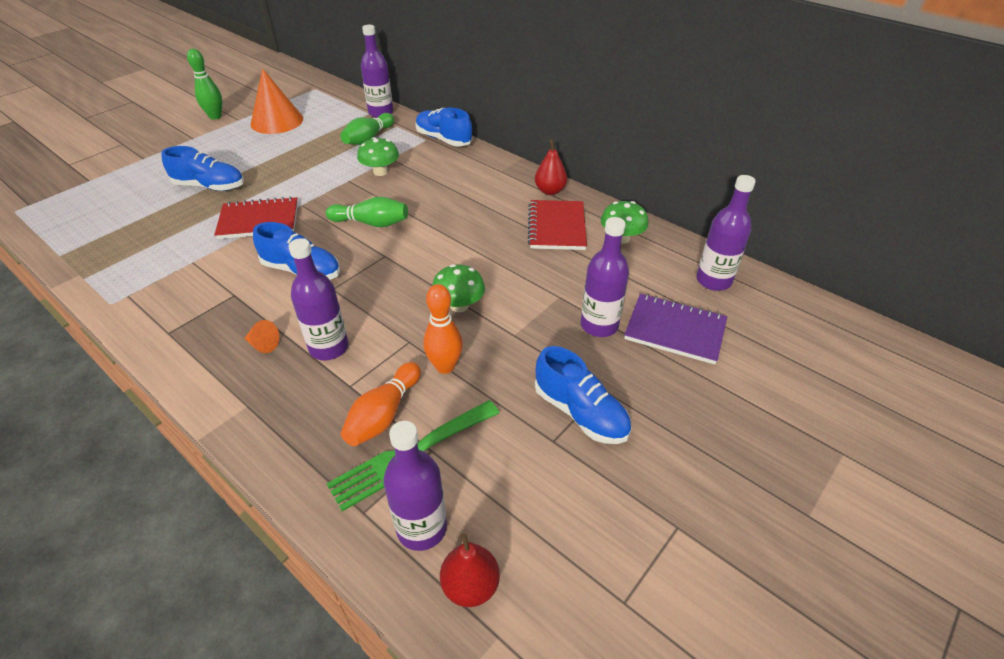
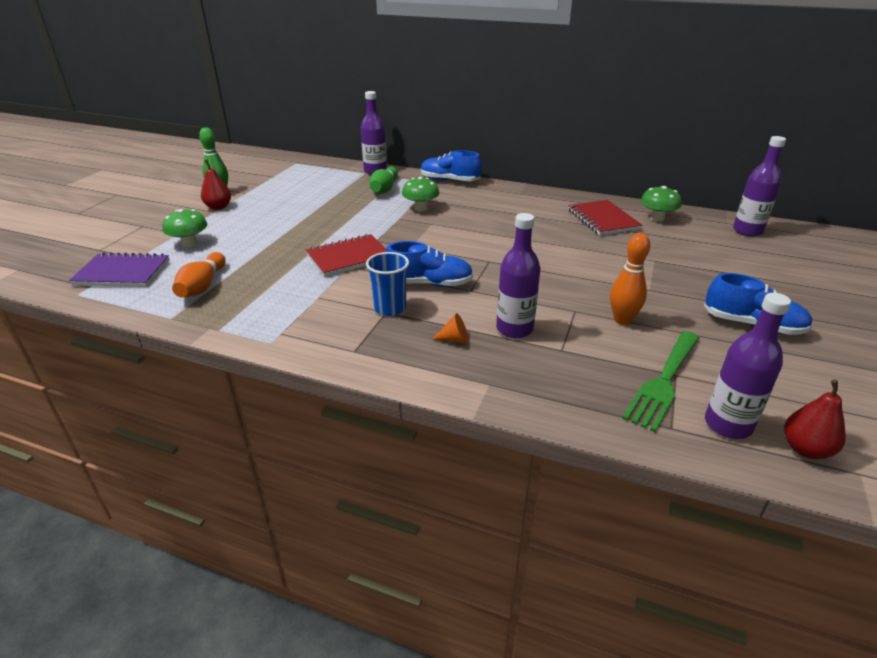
camera: 20 degrees left, 10 degrees down
blue shoe [161,146,244,191] -> none
orange cone [251,68,303,134] -> none
green bowling pin [326,197,408,227] -> none
orange bowling pin [341,362,421,446] -> orange bowling pin moved to [172,252,226,298]
green mushroom [432,264,485,312] -> green mushroom moved to [162,209,207,247]
red pear [535,139,567,195] -> red pear moved to [201,160,231,210]
purple bottle [581,217,629,337] -> none
purple notebook [624,294,727,365] -> purple notebook moved to [69,252,169,287]
none -> blue cup [366,252,409,316]

